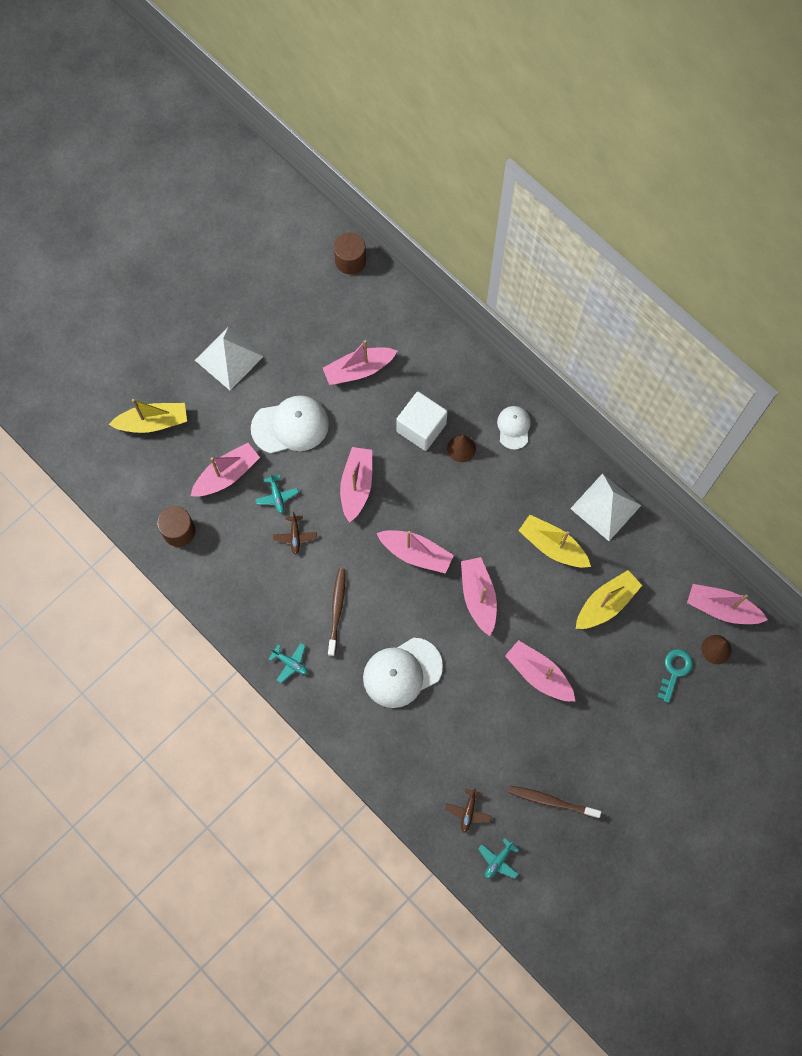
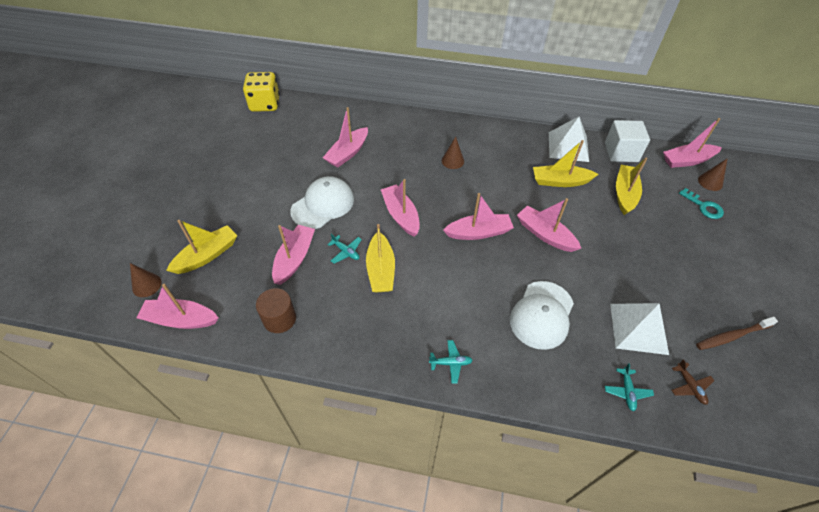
camera: 35 degrees left, 20 degrees down
white pyramid [195,327,264,390] -> white pyramid moved to [610,303,669,355]
brown plane [273,512,317,555] -> yellow boat [366,224,395,292]
brown toothbrush [328,568,346,656] -> none
brown cylinder [334,232,366,274] -> none
white cube [396,392,448,451] -> white cube moved to [605,120,650,162]
turquoise plane [478,838,519,879] -> turquoise plane moved to [605,363,654,411]
white cap [497,406,531,450] -> none
pink boat [505,640,575,701] -> pink boat moved to [136,284,218,329]
turquoise key [657,649,693,703] -> turquoise key turned 150 degrees clockwise [679,188,724,219]
none -> brown cone [130,263,162,297]
none -> yellow dice [243,72,280,112]

